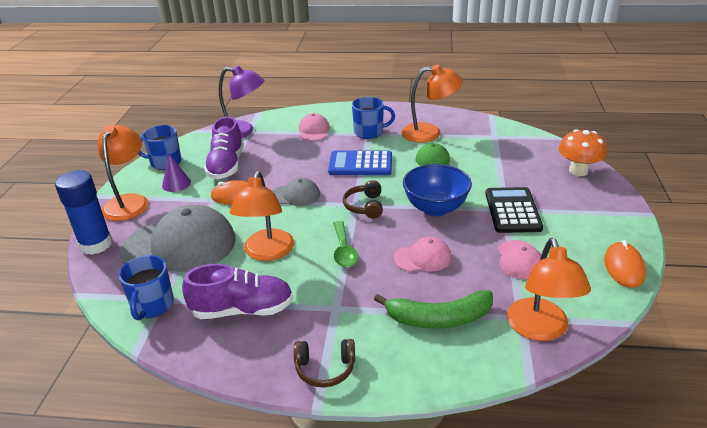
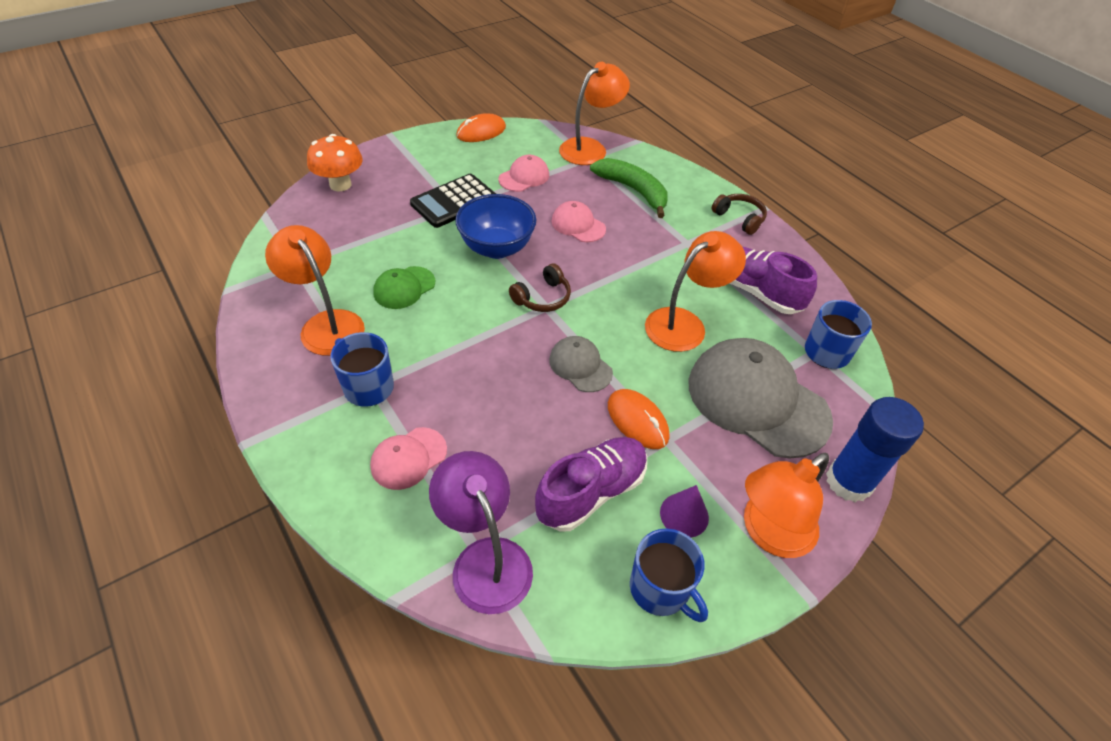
camera: 135 degrees left, 15 degrees up
blue calculator [328,151,392,175] -> none
green spoon [333,221,358,267] -> none

